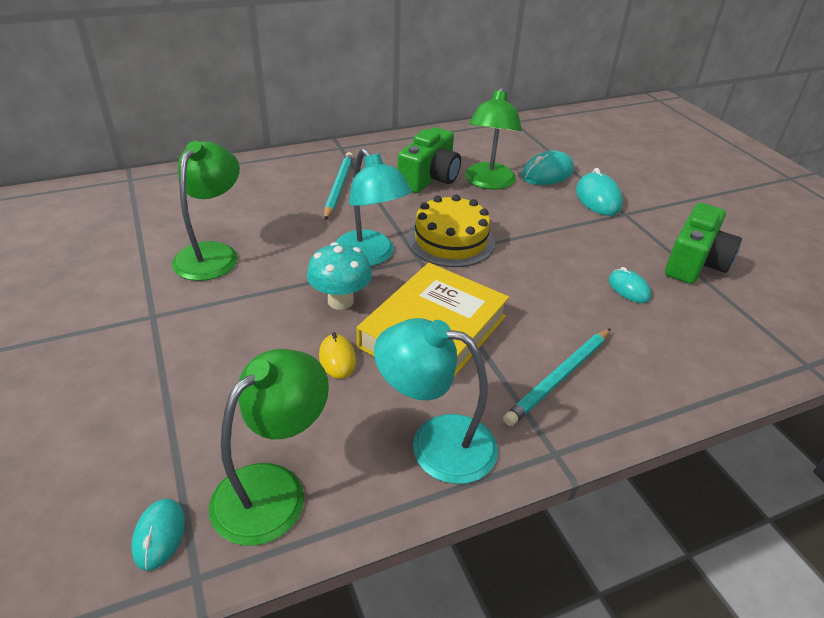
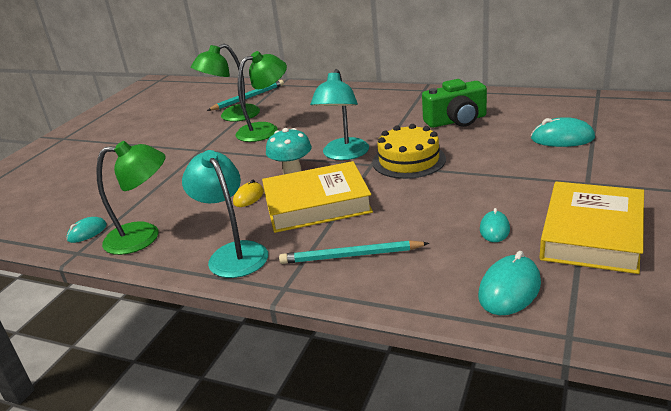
camera: 50 degrees right, 10 degrees down
turquoise pencil [324,152,353,220] -> turquoise pencil moved to [207,80,284,111]
green lamp [465,86,522,190] -> green lamp moved to [191,44,260,122]
turquoise mouse [576,168,623,216] -> turquoise mouse moved to [478,251,541,315]
green camera [665,203,742,284] -> yellow book [539,181,644,274]

